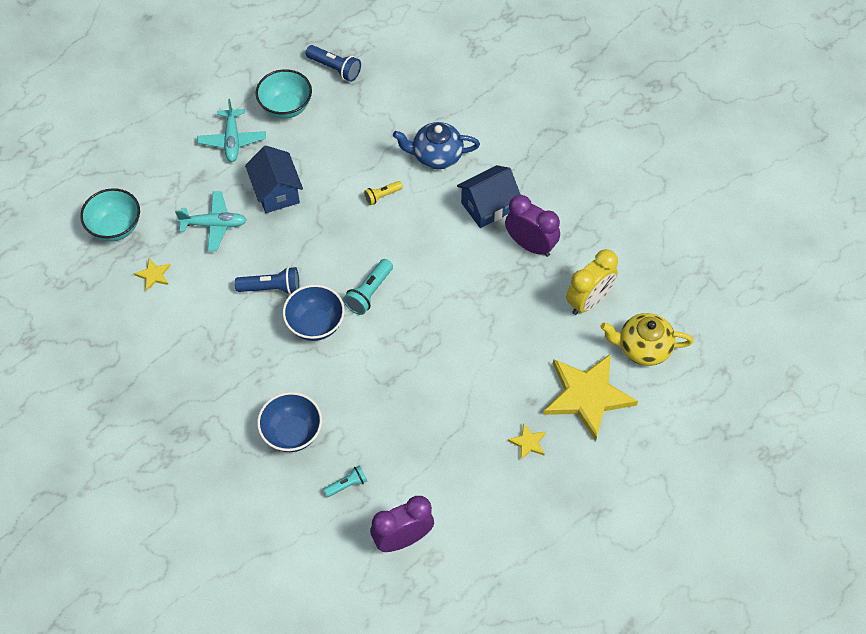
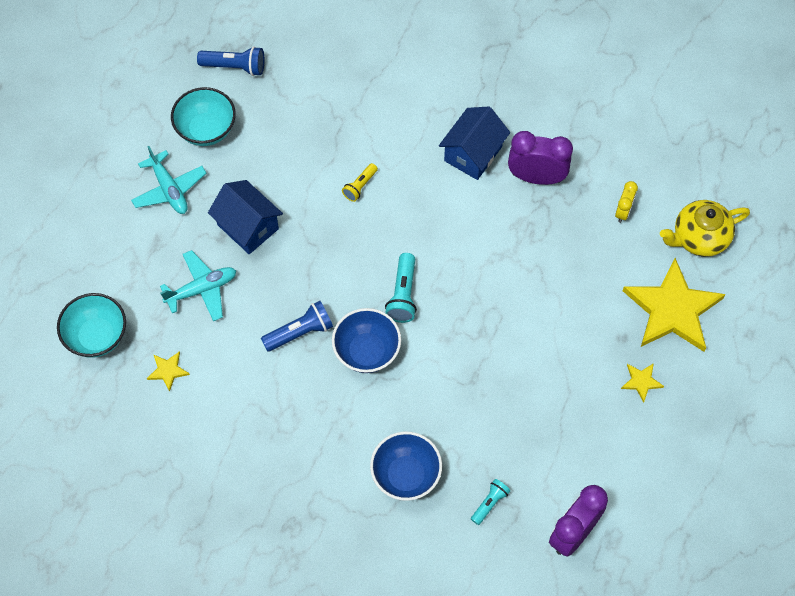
camera: 25 degrees left, 5 degrees up
blue teapot [393,122,480,169] -> none
yellow clock [566,249,618,315] -> yellow clock [615,181,638,223], size x0.54

